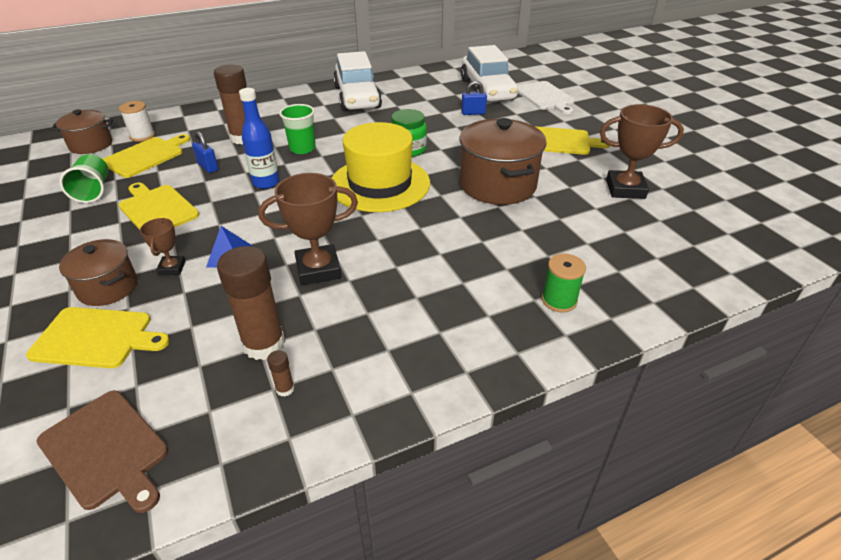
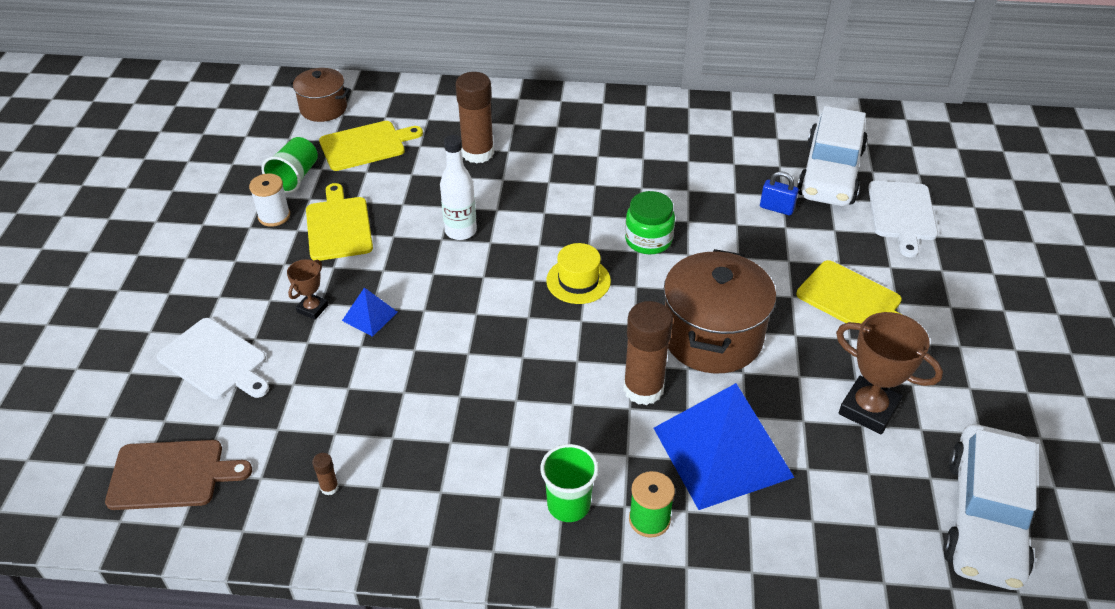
camera: 30 degrees right, 5 degrees up
yellow cutting board [26,307,170,368] -> white cutting board [157,318,269,399]
brown cutting board [37,390,168,513] -> brown cutting board turned 75 degrees counterclockwise [105,440,252,510]
brown pot [59,239,137,306] -> none
white spool [119,101,155,142] -> white spool moved to [249,173,290,227]
blue padlock [192,131,218,173] -> none
brown glue stick [217,246,285,360] -> brown glue stick moved to [623,301,673,405]
blue bottle [239,88,279,189] -> white bottle [440,135,477,240]
brown trophy [258,173,358,285] -> none
green cup [279,104,315,154] -> green cup moved to [540,444,598,522]
yellow hat [332,122,430,212] -> yellow hat [546,243,611,304], size x0.51
white car [333,51,382,111] -> white car moved to [943,424,1036,590]
none -> blue pyramid [654,383,795,510]

